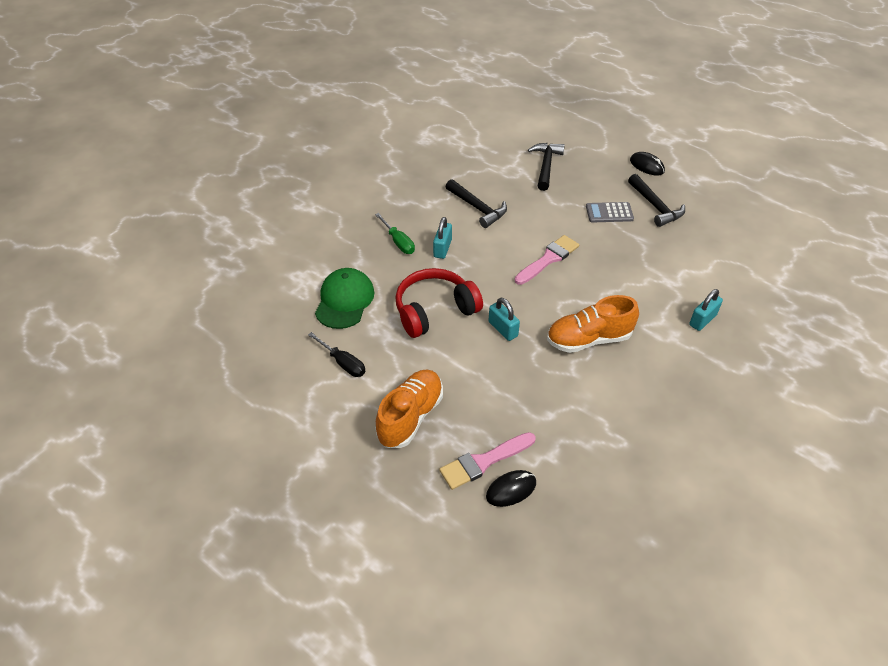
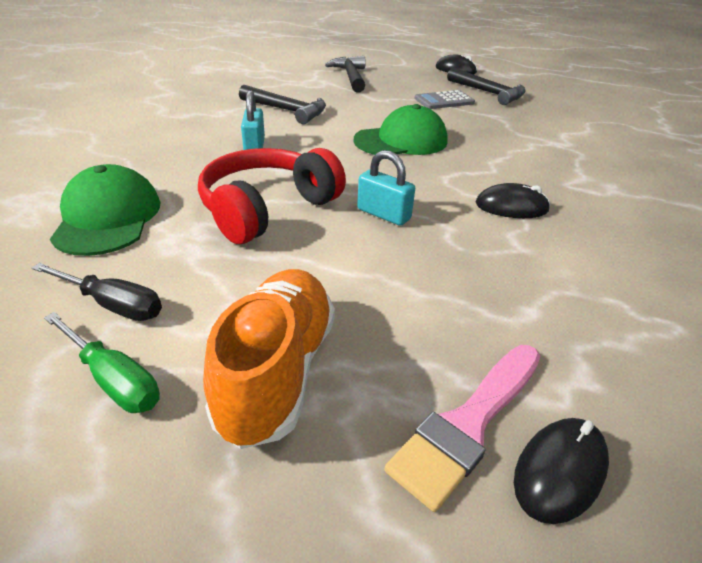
camera: 20 degrees left, 10 degrees down
green screwdriver [375,213,415,254] -> green screwdriver moved to [44,312,160,413]
pink brush [515,235,579,285] -> green cap [354,104,448,155]
orange shoe [547,295,639,353] -> black mouse [475,183,550,218]
turquoise padlock [689,289,723,331] -> none

